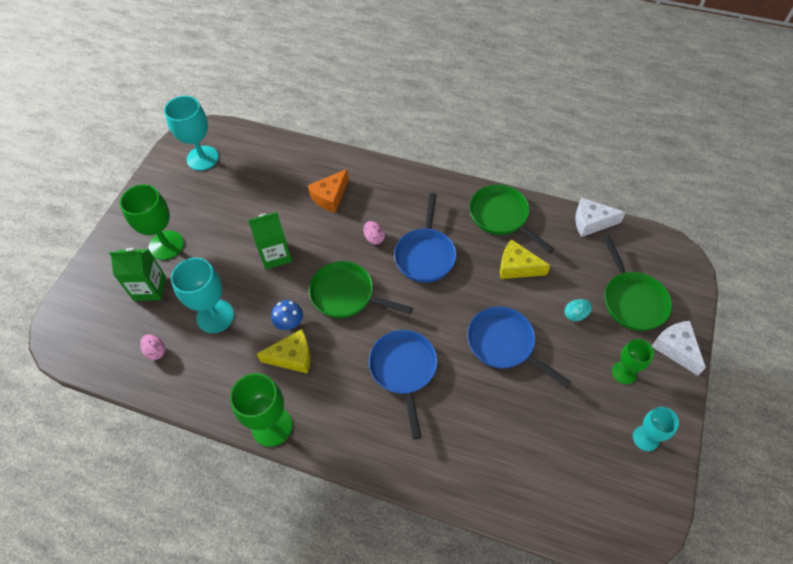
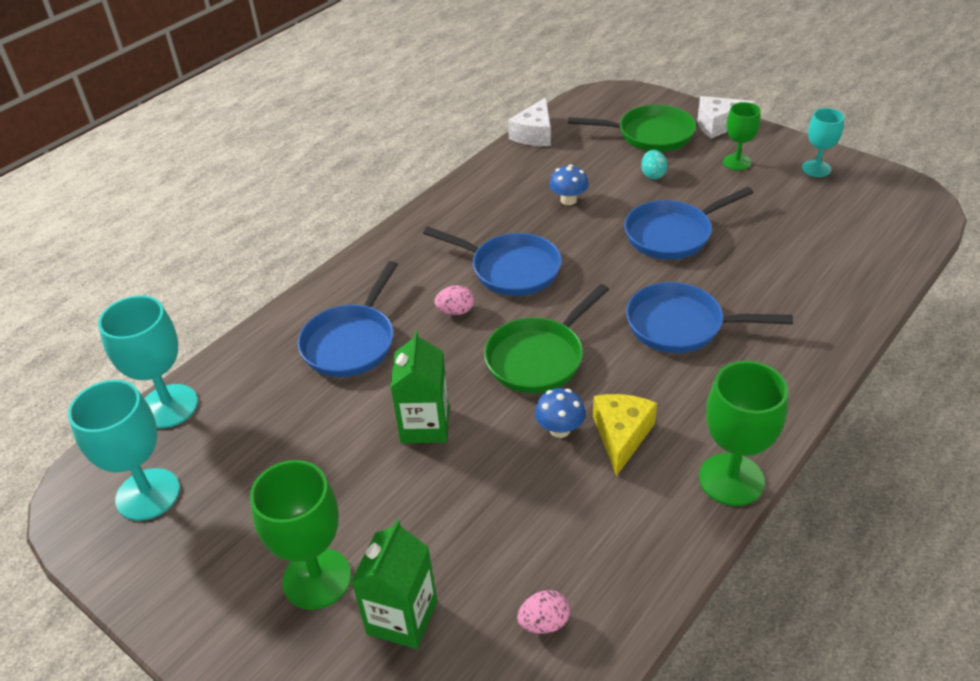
camera: 70 degrees left, 15 degrees down
turquoise goblet [171,258,234,333] -> turquoise goblet moved to [98,296,198,429]
orange cheese [308,169,349,213] -> blue pan [298,261,398,377]
green pan [469,185,554,254] -> none
yellow cheese [500,239,550,279] -> blue mushroom [549,165,589,205]

